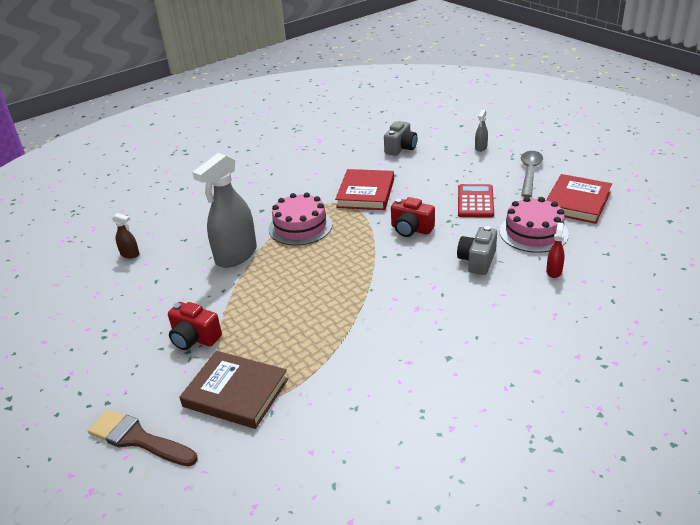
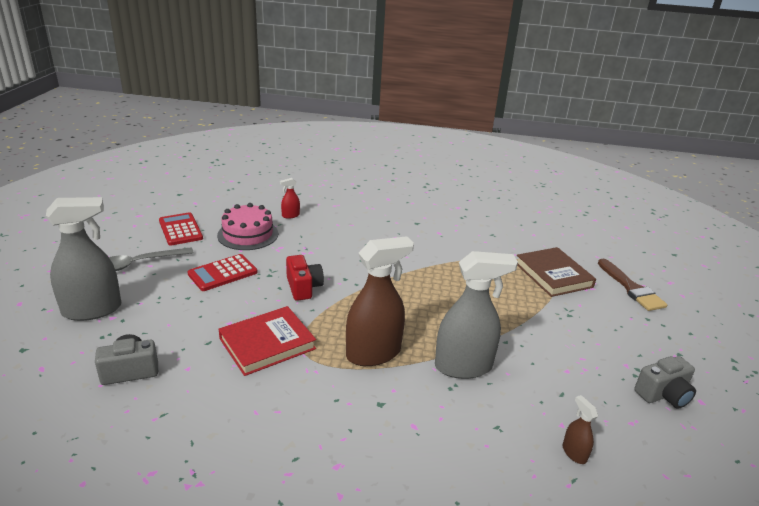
camera: 140 degrees left, 5 degrees down
red camera [168,302,222,350] -> none
pink cake [269,193,332,246] -> brown spray bottle [346,236,414,366]
grey camera [457,226,497,275] -> grey camera moved to [634,356,696,409]
grey spray bottle [475,110,488,152] -> grey spray bottle [46,197,121,321], size x2.29
red book [546,174,612,224] -> red calculator [159,212,203,246]

